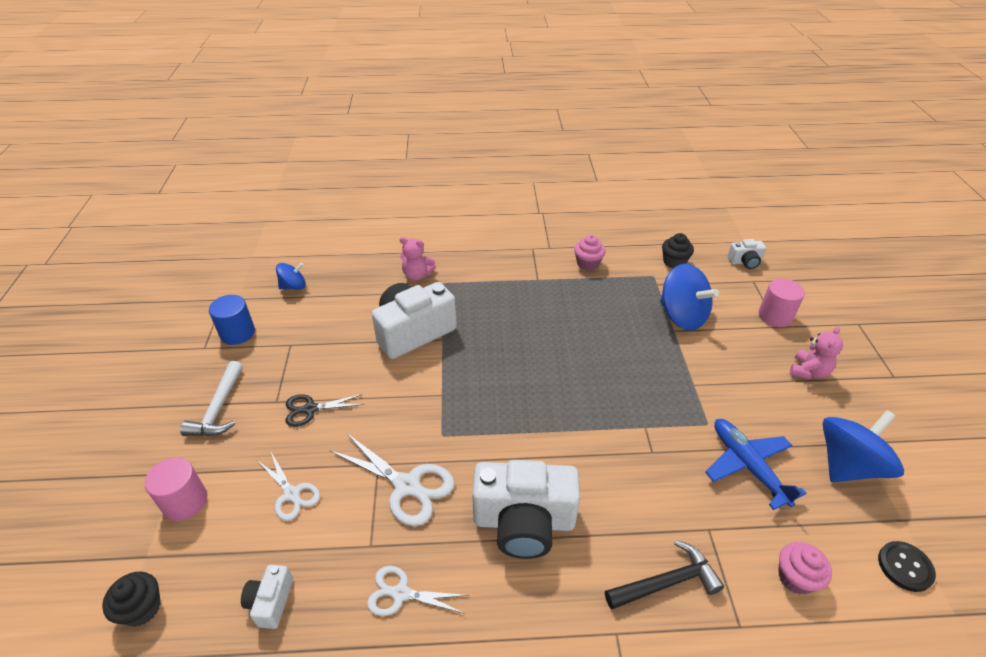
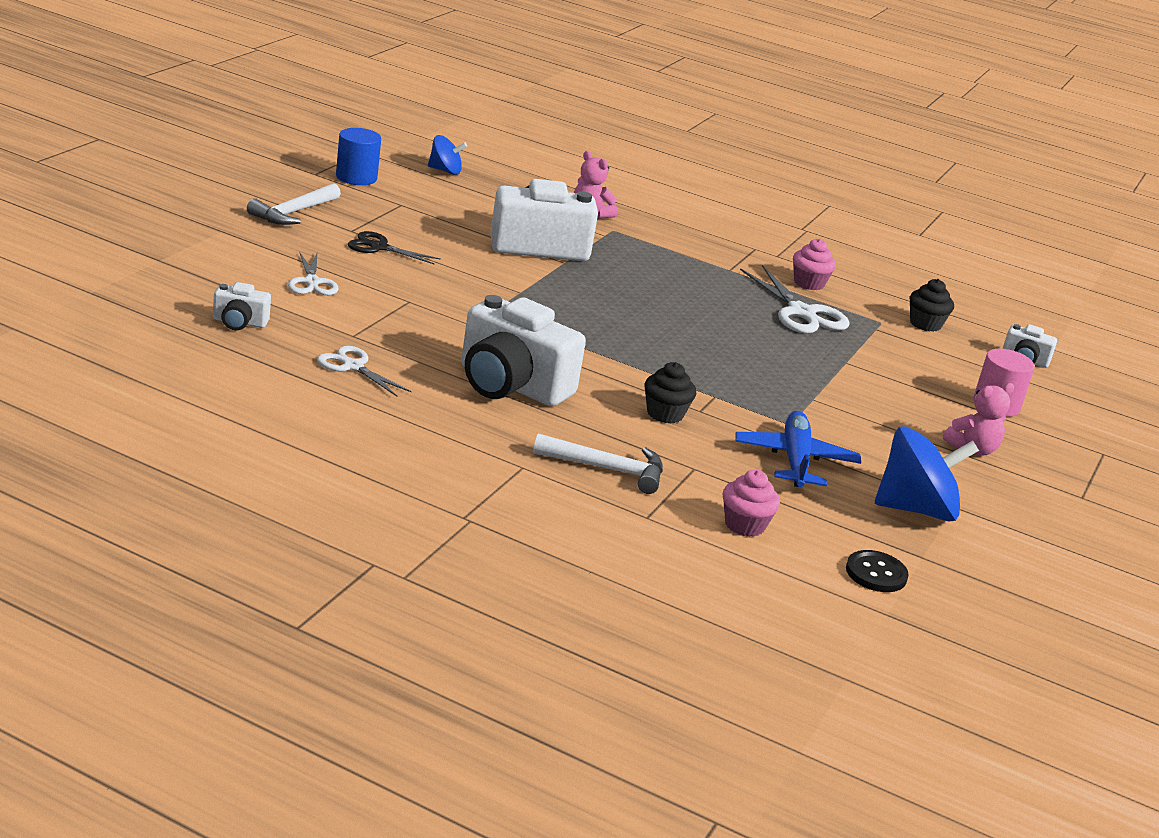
camera: 25 degrees right, 15 degrees down
black cupcake [102,571,161,627] -> black cupcake moved to [644,362,696,423]
pink cylinder [145,457,207,521] -> none
white camera [241,565,293,629] -> white camera turned 120 degrees counterclockwise [213,282,271,330]
white scissors [329,433,455,526] -> white scissors moved to [740,265,850,333]
black hammer [605,540,724,610] -> white hammer [533,433,663,494]
blue spinning top [660,264,719,330] -> none

